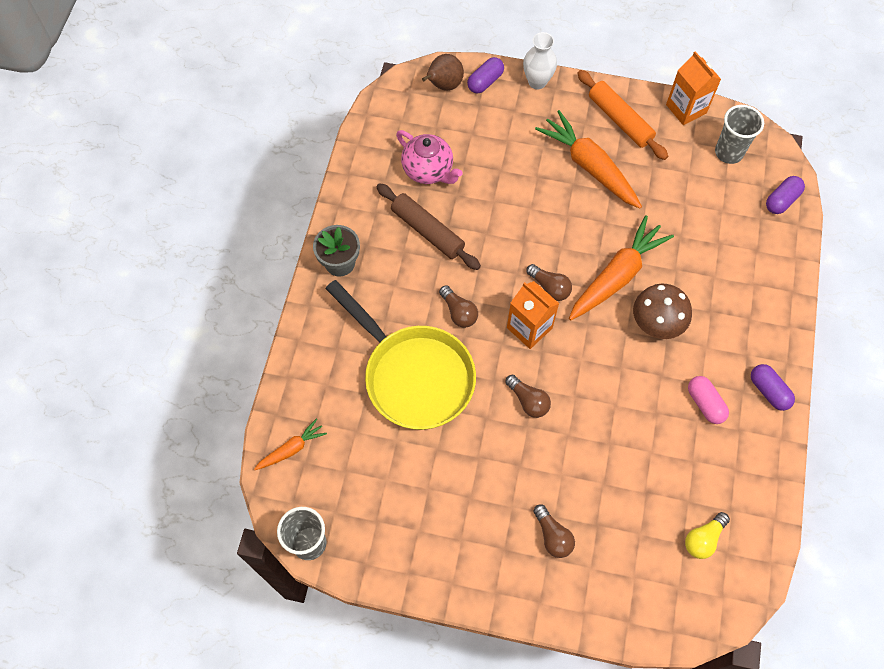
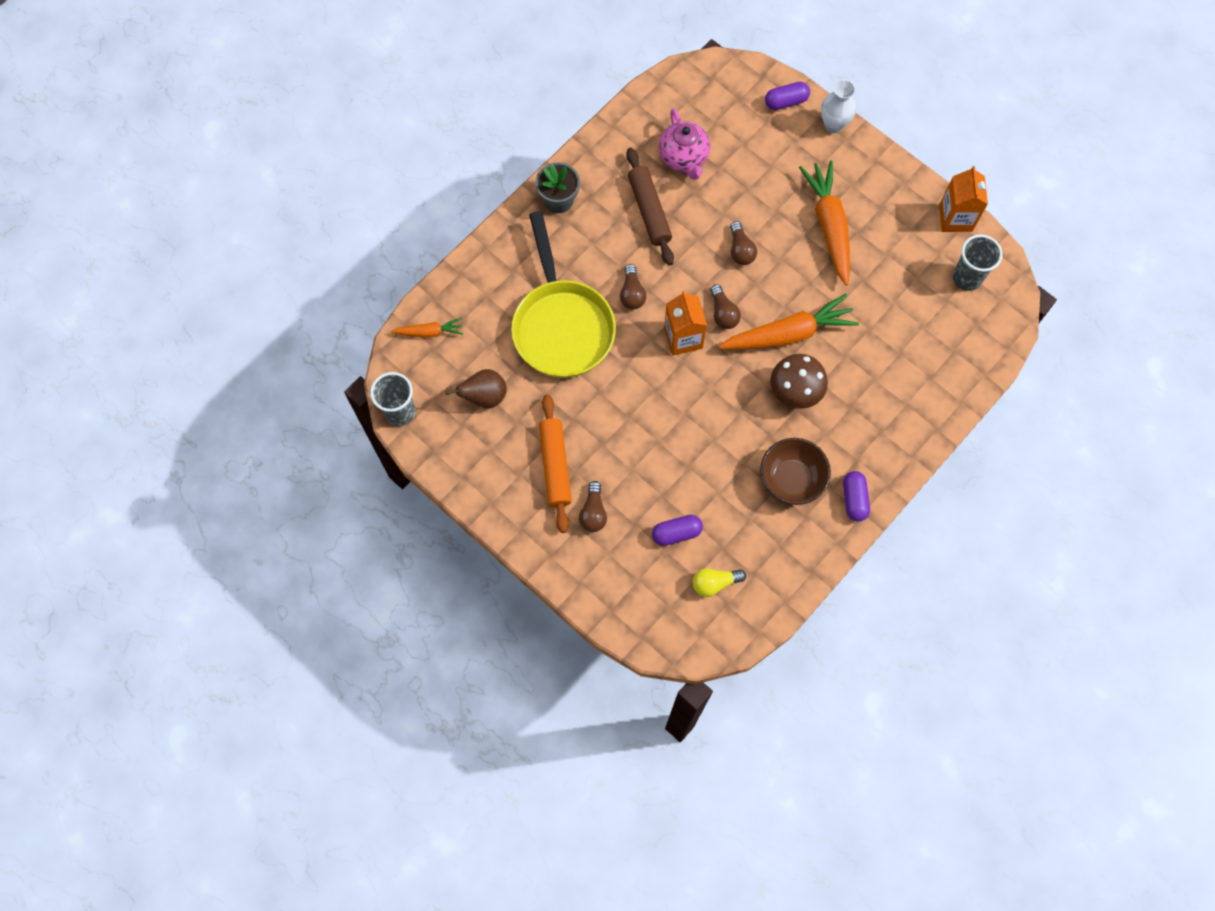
camera: 30 degrees right, 5 degrees up
brown pear [422,54,464,91] -> brown pear moved to [445,369,507,408]
brown light bulb [505,375,551,418] -> brown light bulb moved to [730,221,757,265]
orange rolling pin [577,70,668,160] -> orange rolling pin moved to [539,394,572,533]
pink capsule [688,376,729,424] -> brown bowl [760,438,831,505]
purple capsule [766,176,805,214] -> purple capsule moved to [652,515,703,546]

